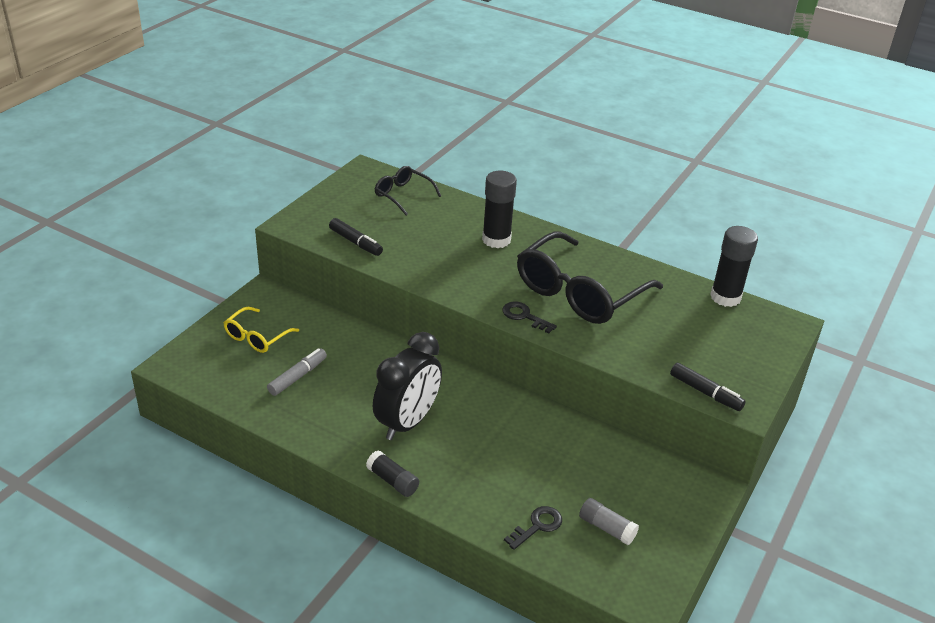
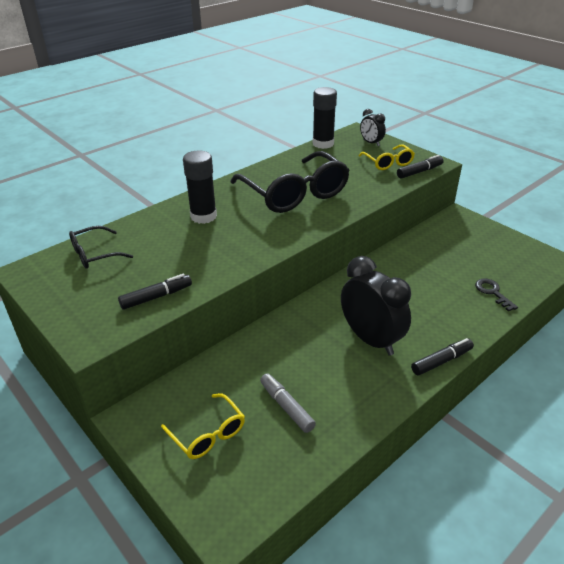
camera: 70 degrees left, 0 degrees up
black glue stick [366,450,419,497] -> black marker [411,338,474,376]
black key [502,301,557,334] -> none
grey glue stick [579,498,639,545] -> none
none -> yellow glasses [359,145,415,170]
none -> black clock [360,109,386,146]

